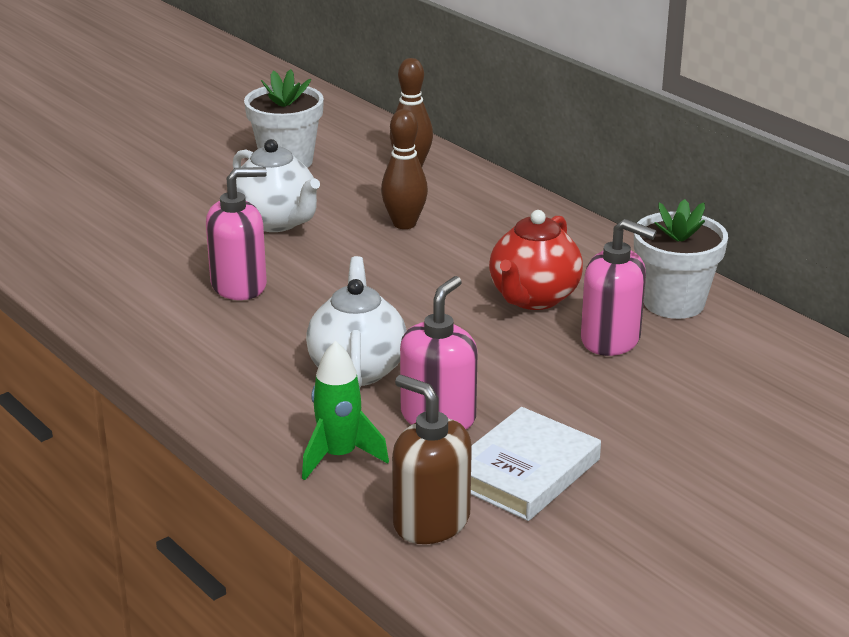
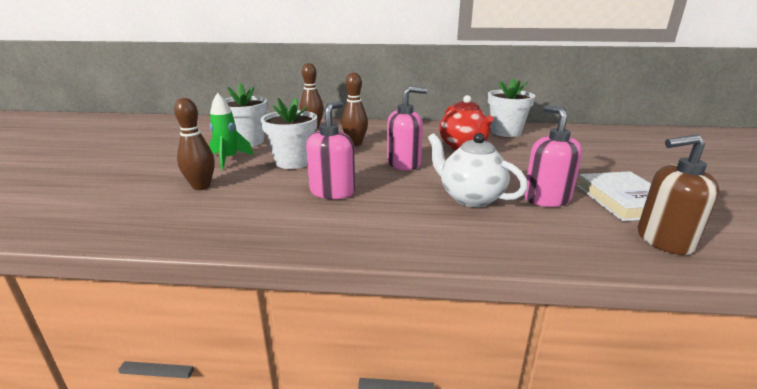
camera: 45 degrees left, 5 degrees down
white teapot [233,139,320,232] -> white flower pot [261,98,317,169]
green rocket [302,341,389,480] -> green rocket moved to [209,93,253,169]
pink soap dispenser [581,219,657,356] -> pink soap dispenser moved to [387,86,427,170]
none -> brown bowling pin [174,98,215,190]

